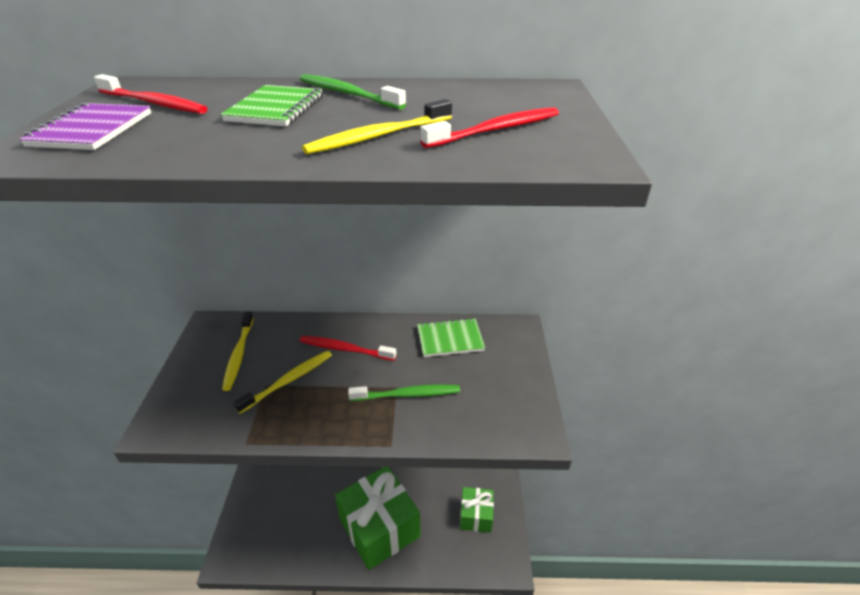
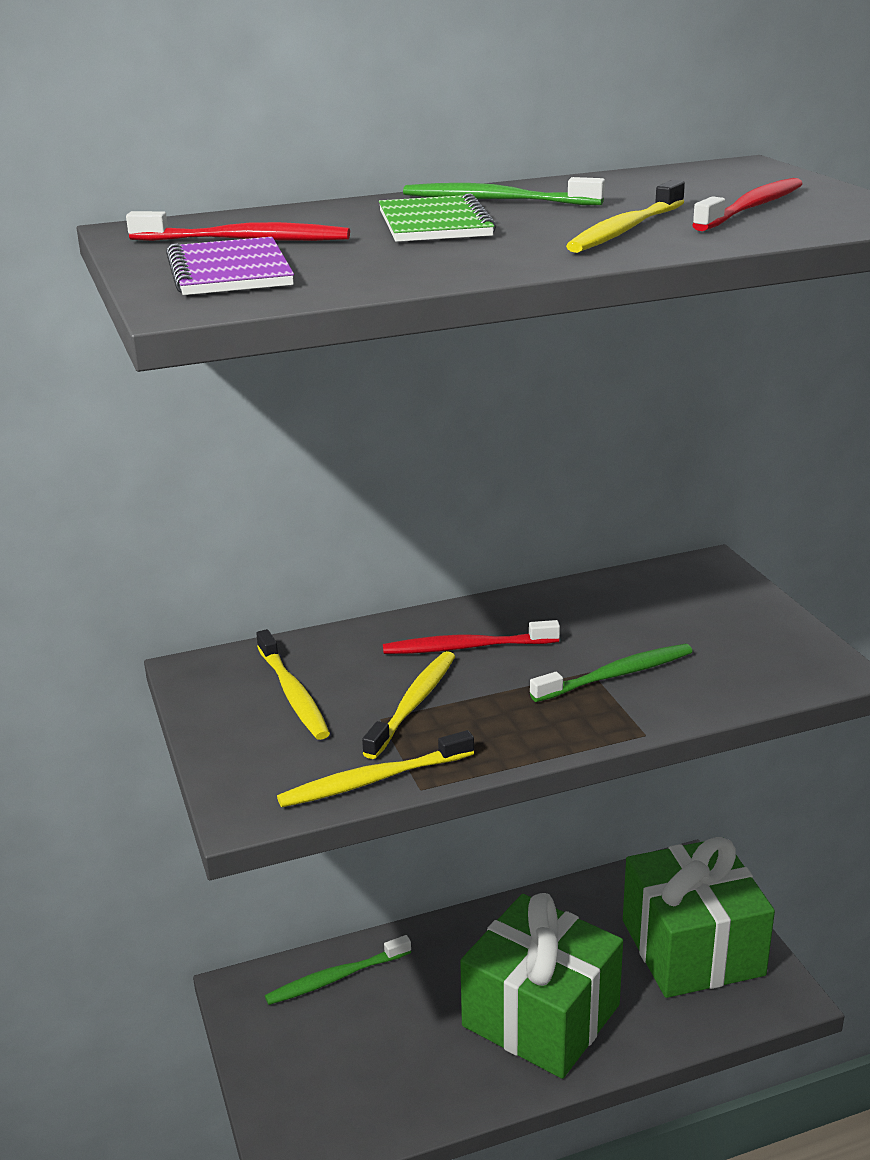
camera: 20 degrees left, 10 degrees down
green notebook [417,318,485,357] -> none
green gift [460,487,494,533] -> green gift [623,837,775,998], size x1.89
none -> green toothbrush [265,935,411,1005]
none -> yellow toothbrush [277,730,474,807]

